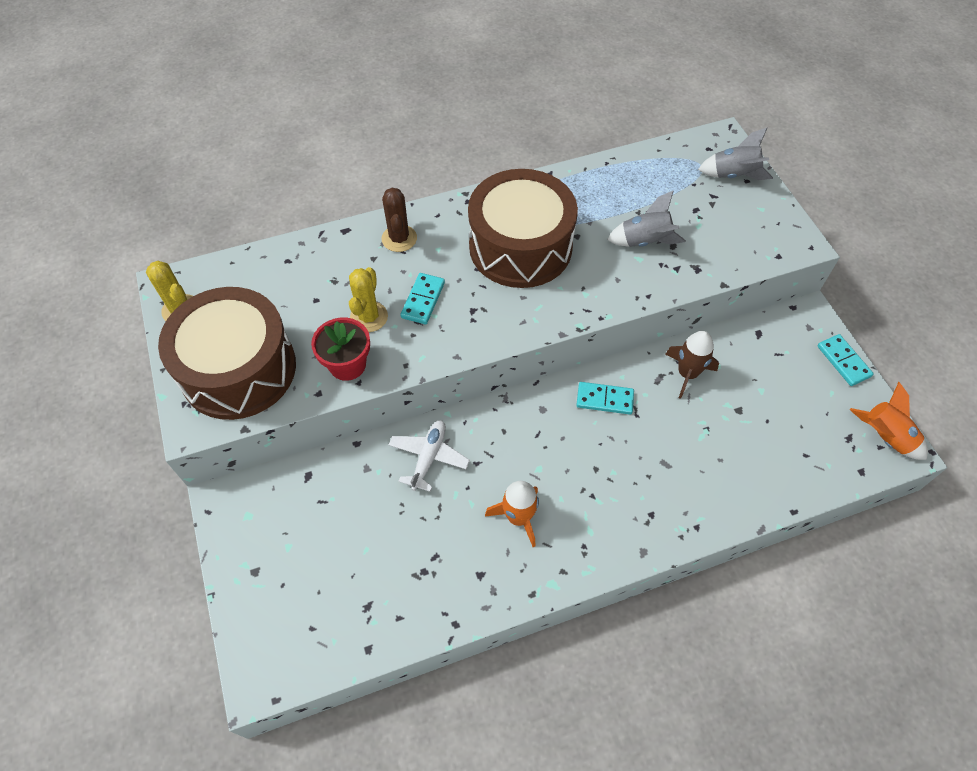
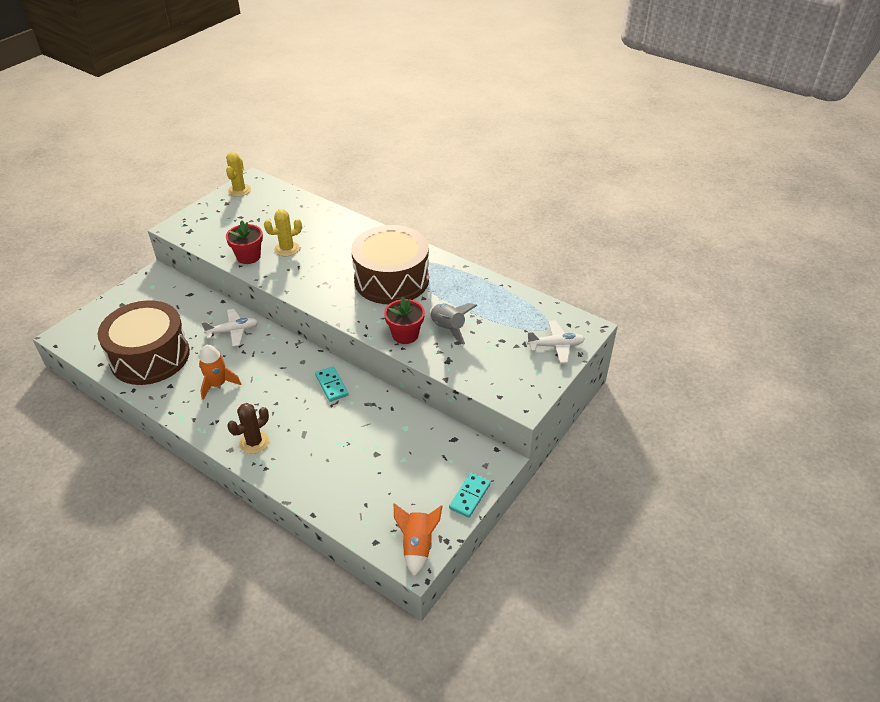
camera: 55 degrees right, 15 degrees down
brown drum [158,287,296,420] -> brown drum moved to [98,300,190,385]
brown cactus [382,188,417,252] -> brown cactus moved to [227,403,269,454]
turquoise domino [400,273,445,324] -> none
brown rocket [665,331,719,399] -> none
grey rocket [698,128,773,180] -> white plane [527,320,585,363]
none -> red flower pot [384,297,425,344]

